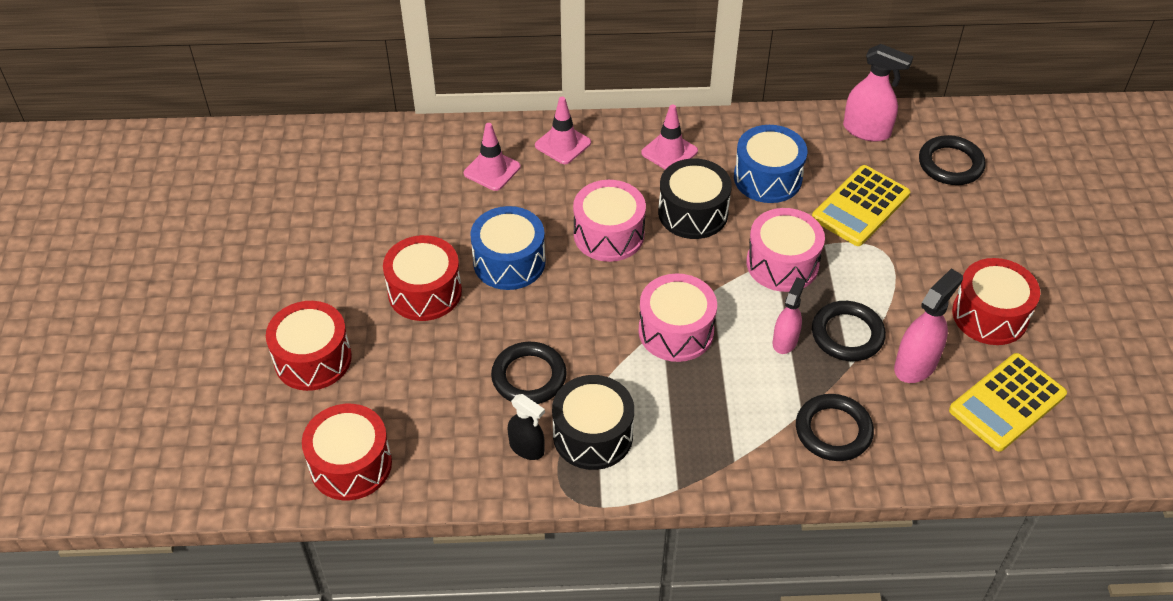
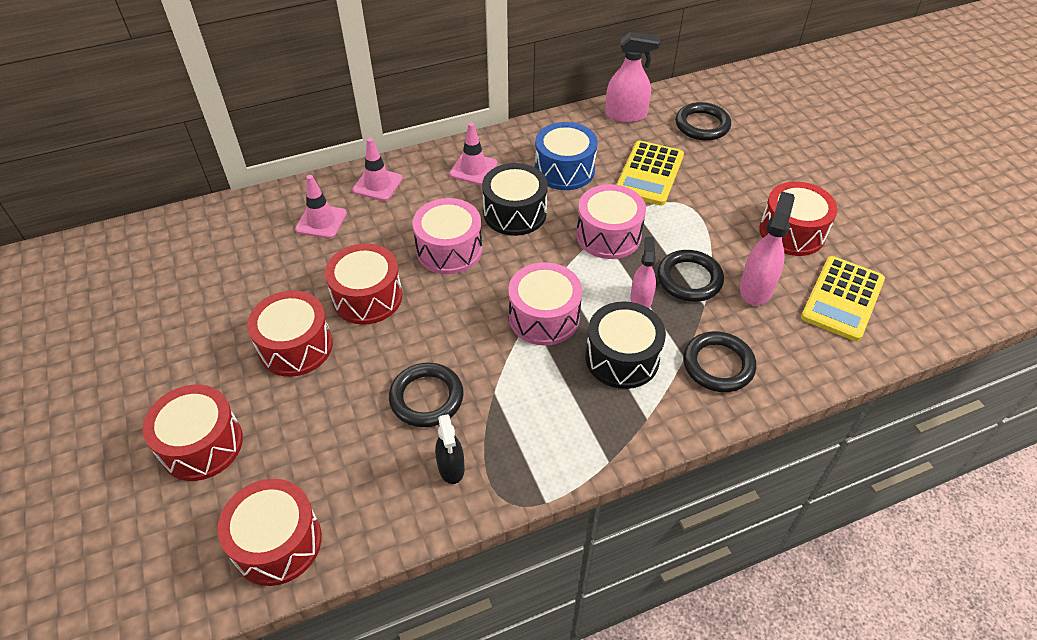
camera: 20 degrees left, 0 degrees up
blue drum [470,206,546,290] -> red drum [325,243,402,325]
black spray bottle [507,394,545,460] -> black spray bottle turned 60 degrees clockwise [435,414,465,484]
black drum [552,375,634,470] -> black drum moved to [586,301,666,389]

